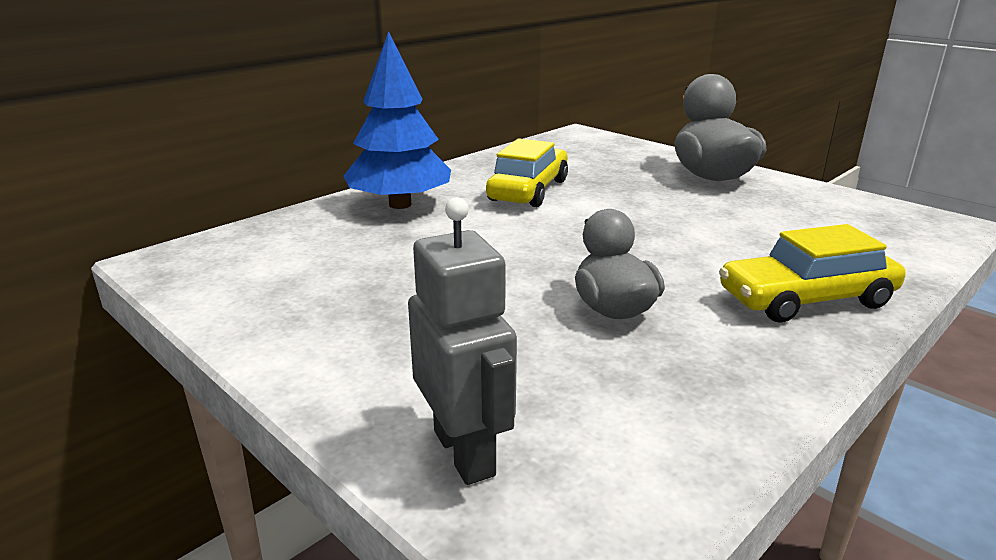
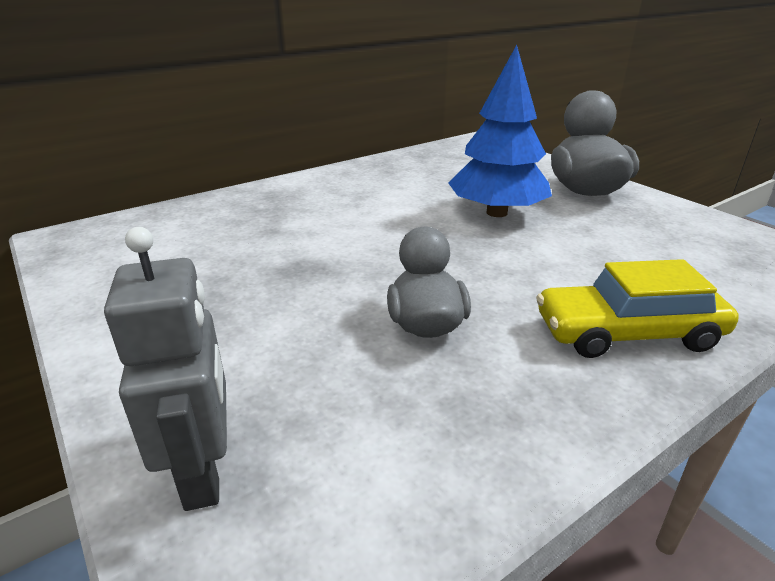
camera: 10 degrees right, 5 degrees up
blue tree [343,31,451,209] -> blue tree moved to [448,45,552,217]
yellow car [486,138,568,207] -> none

